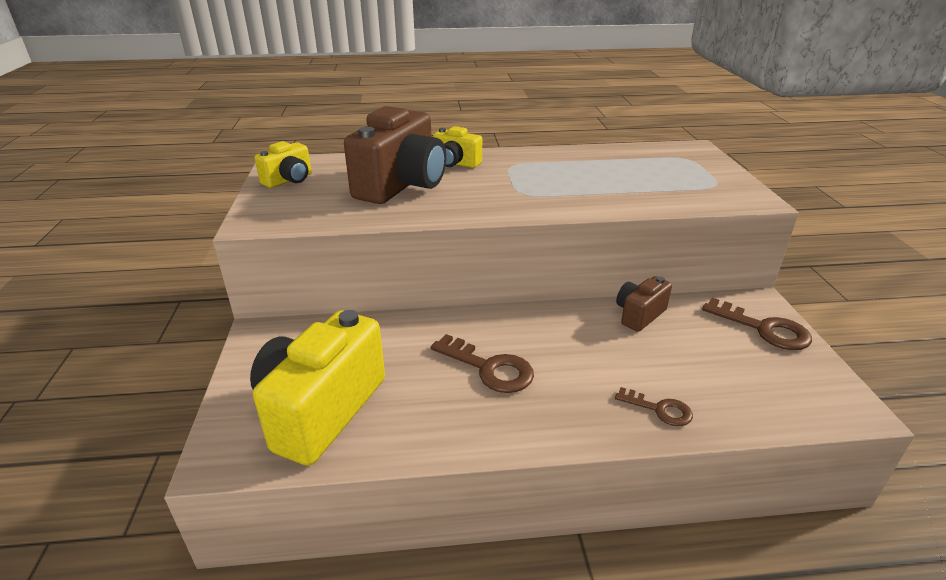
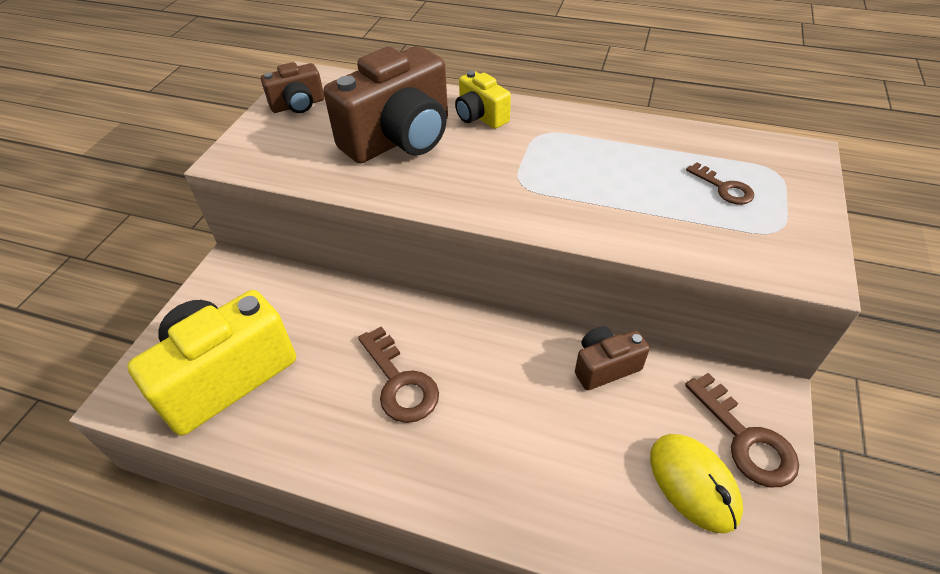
camera: 25 degrees right, 15 degrees up
yellow camera [255,141,311,188] -> brown camera [261,62,325,113]
brown key [615,387,693,426] -> brown key moved to [686,162,754,205]
none -> yellow mouse [650,434,743,533]

